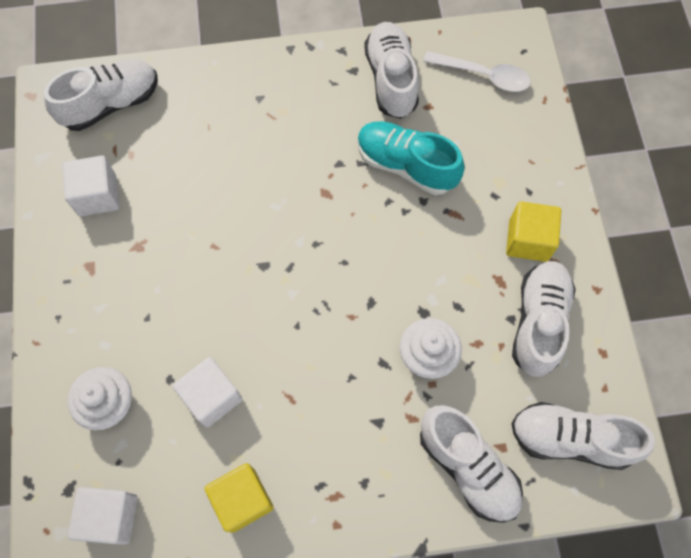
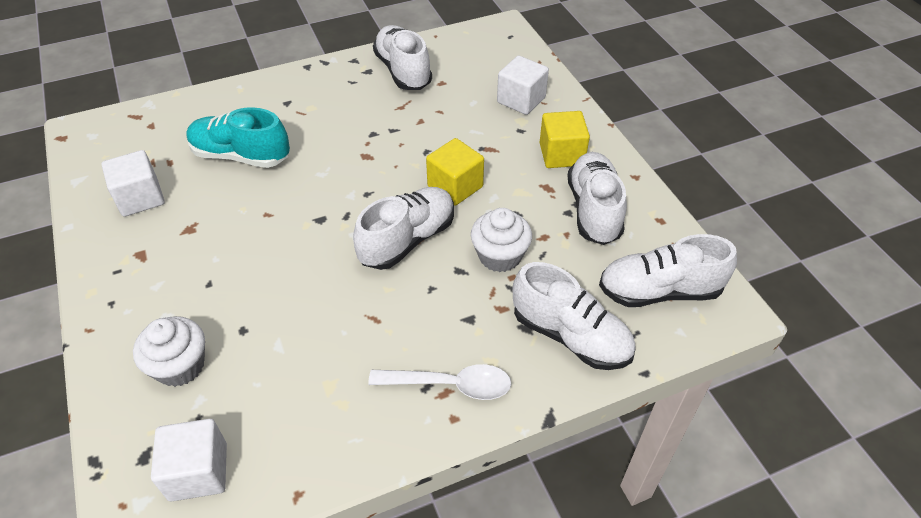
camera: 15 degrees left, 20 degrees down
white shoe [44,60,158,131] -> white shoe moved to [353,187,454,270]
white cube [173,357,242,428] -> white cube moved to [497,56,549,115]
yellow cube [204,463,274,533] -> yellow cube moved to [426,138,484,206]
turquoise shoe [358,121,465,195] -> turquoise shoe moved to [186,107,290,168]
white spoon [423,51,531,92] -> white spoon moved to [368,364,511,400]

